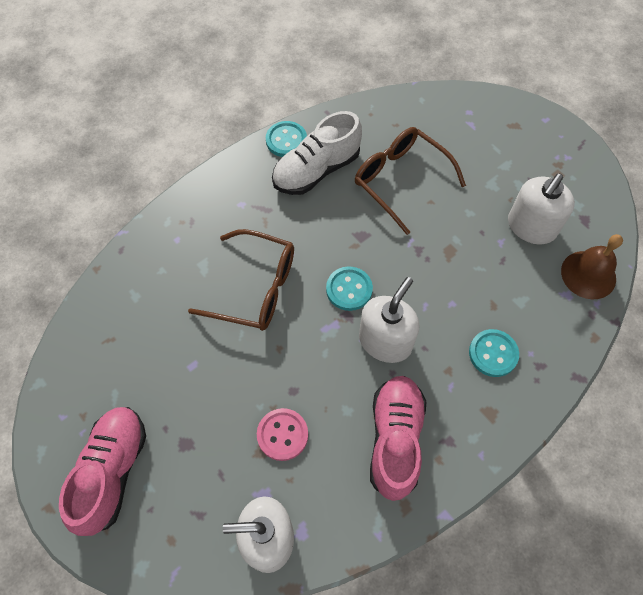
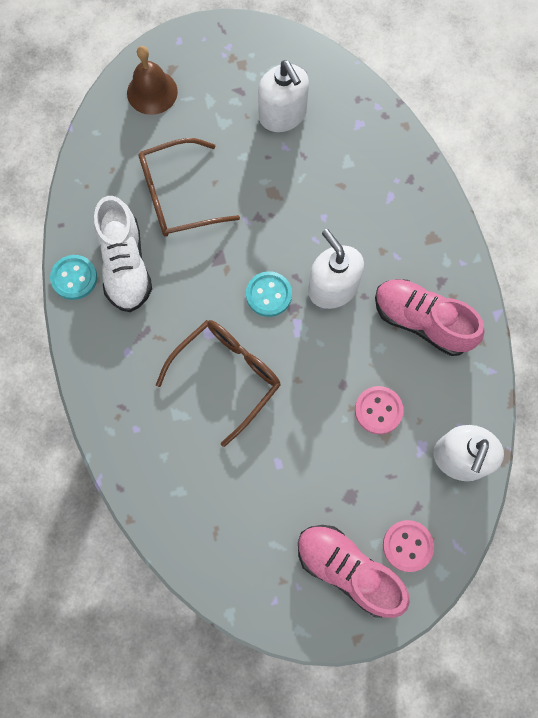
camera: 65 degrees left, 10 degrees up
turquoise button [469,329,519,377] -> none
brown bell [561,234,623,299] -> brown bell moved to [127,46,178,115]
none -> pink button [383,520,434,572]

